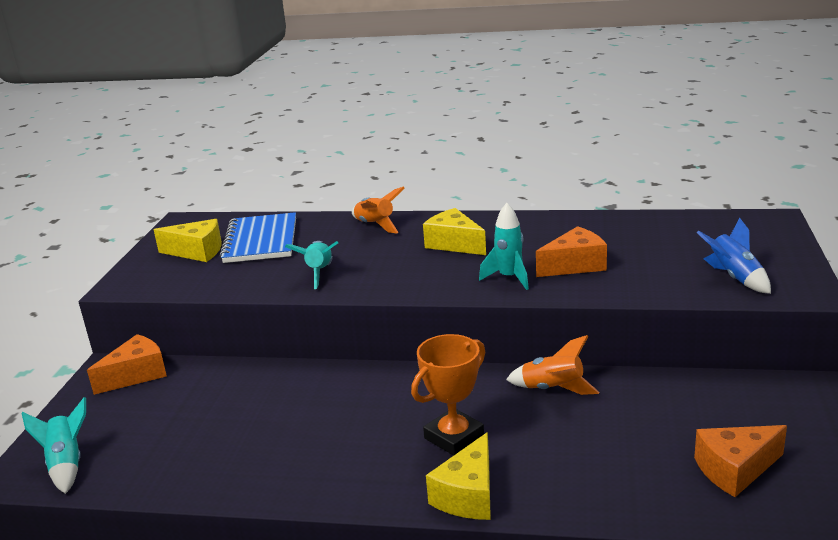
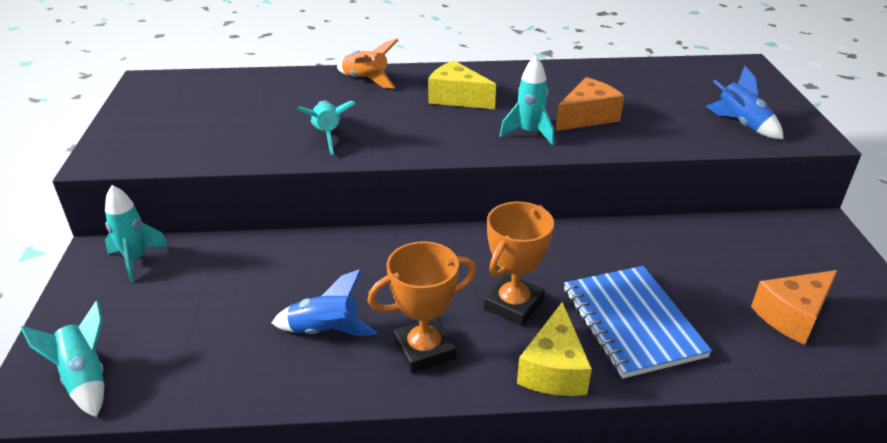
camera: 15 degrees left, 10 degrees up
orange cheese [87,334,167,395] -> turquoise rocket [105,185,169,282]
yellow cheese [154,219,222,262] -> none
blue notebook [220,212,296,263] -> blue notebook moved to [564,266,712,379]
orange rocket [506,335,599,395] -> none
none -> blue rocket [272,269,377,336]
none -> orange trophy [368,241,476,373]

